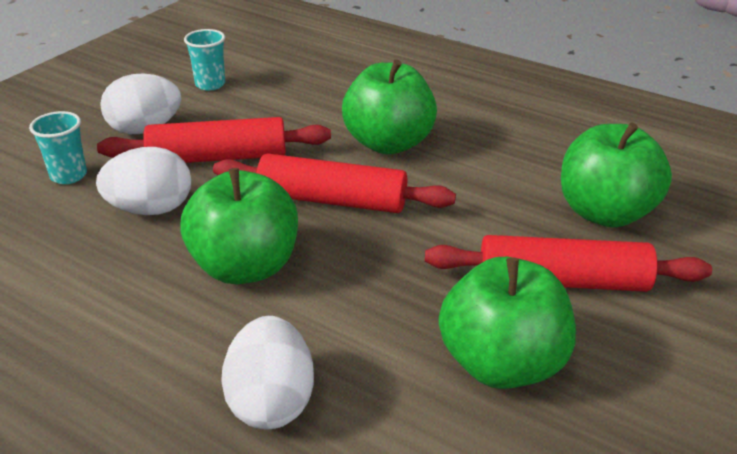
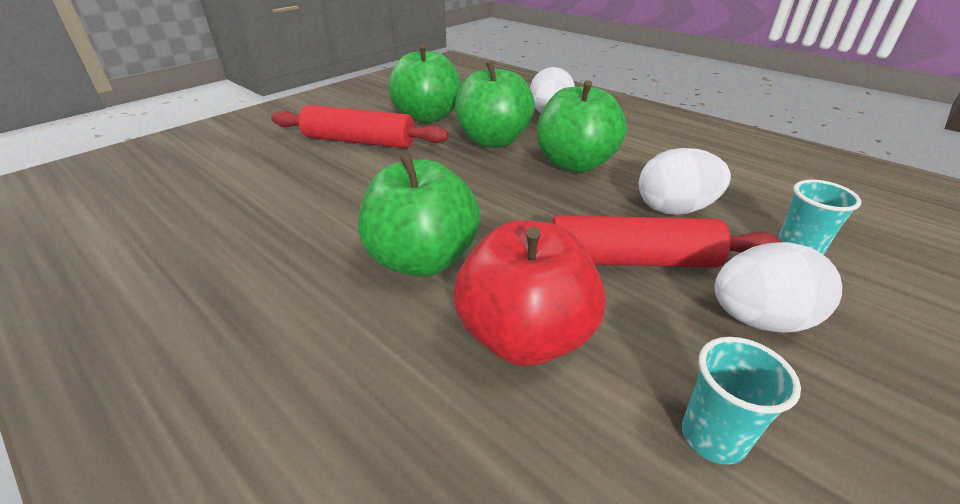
camera: 170 degrees left, 0 degrees up
red rolling pin [213,153,456,213] -> none
green apple [561,122,672,228] -> green apple moved to [455,61,535,148]
none -> red apple [453,220,606,366]

